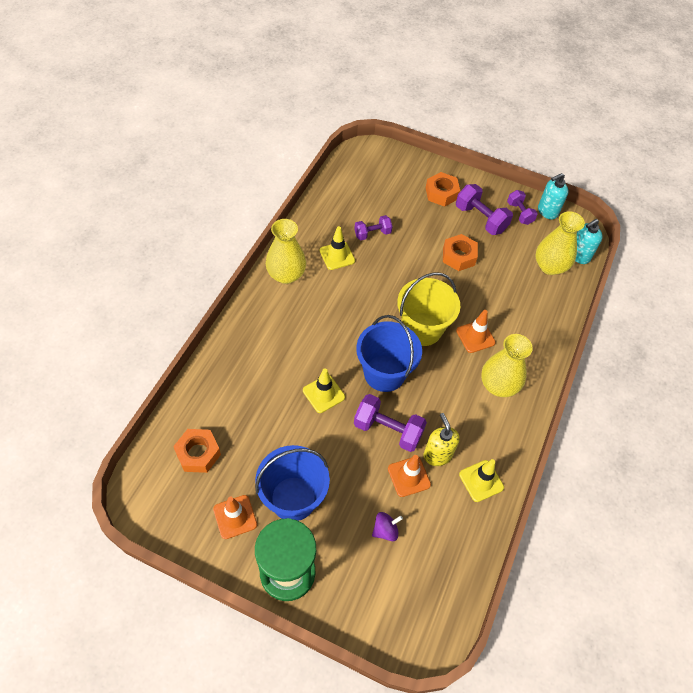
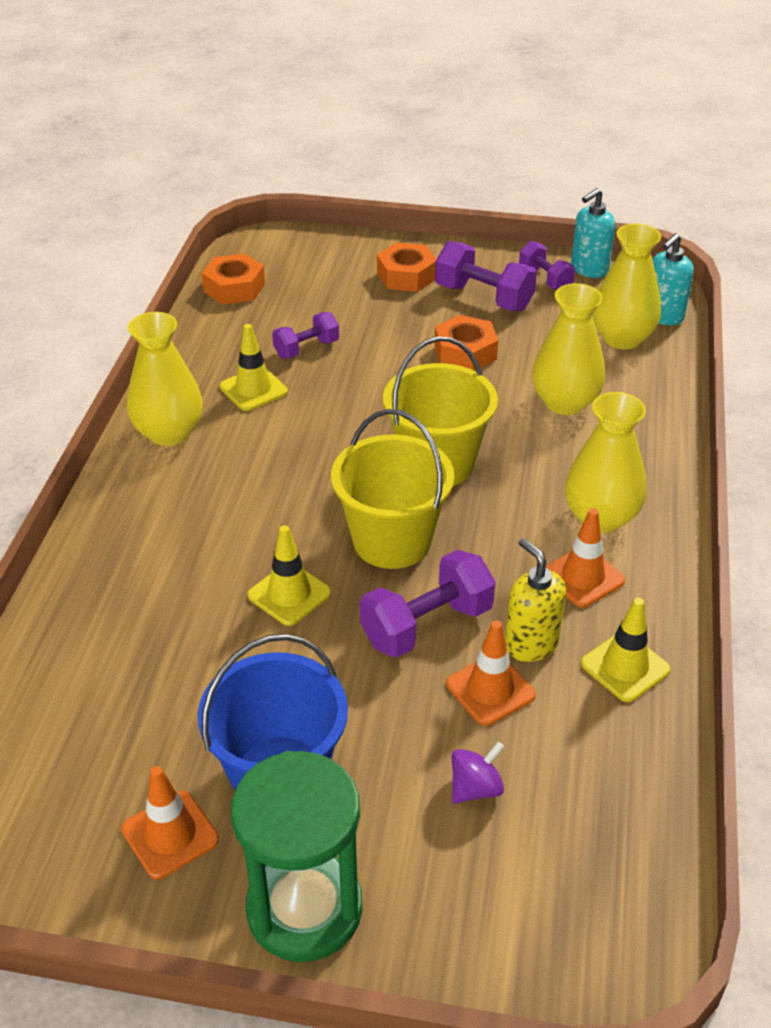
camera: 10 degrees left, 15 degrees down
orange nut [173,429,221,473] -> orange nut moved to [202,253,265,304]
purple dumbbell [354,394,427,452] -> purple dumbbell turned 45 degrees counterclockwise [360,550,495,658]
blue bucket [356,315,422,392] -> yellow bucket [331,409,454,569]
orange traffic cone [456,310,496,353] -> orange traffic cone moved to [546,508,625,607]
none -> yellow vase [532,283,605,415]

